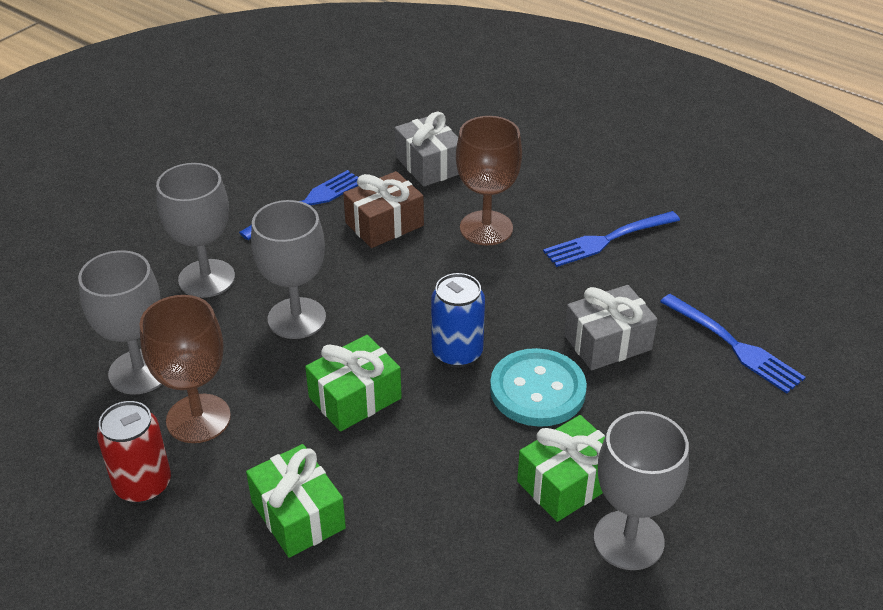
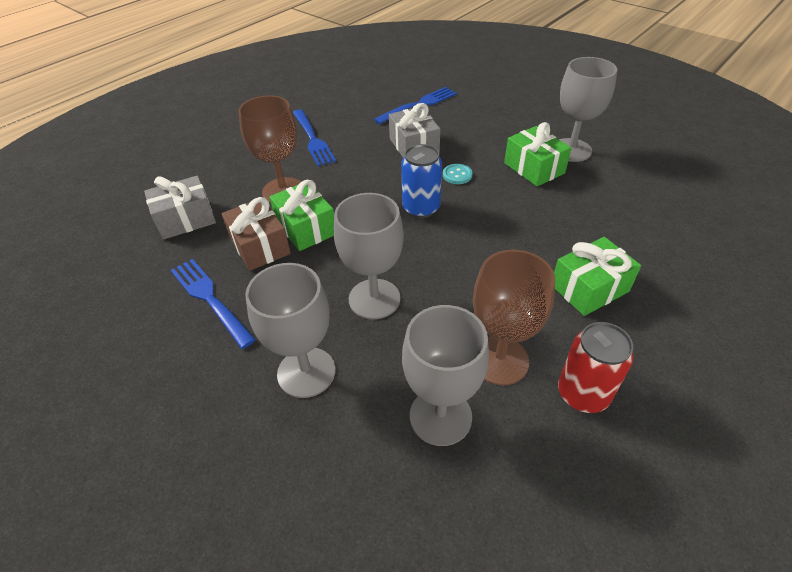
camera: 85 degrees left, 5 degrees up
green gift [305,335,402,432] -> green gift moved to [270,180,334,251]
turquoise button [490,348,587,427] -> turquoise button [443,164,473,184], size x0.47

